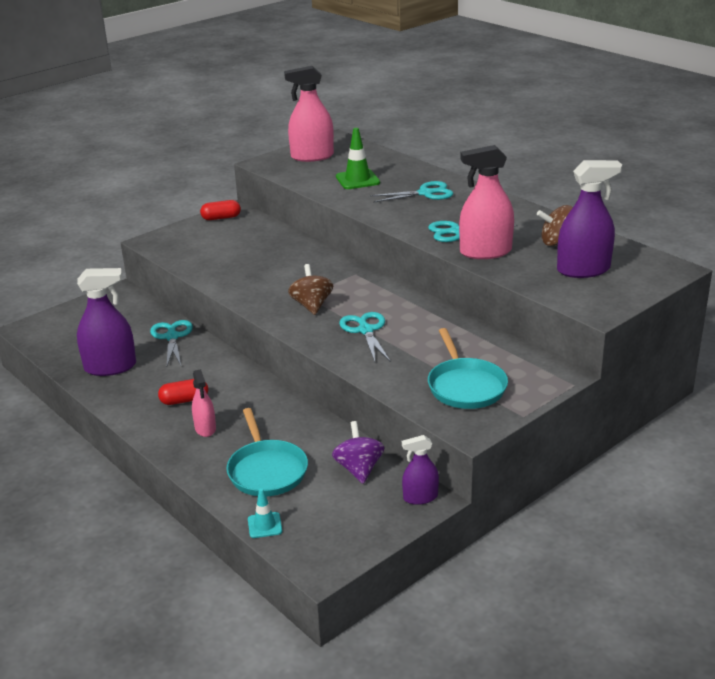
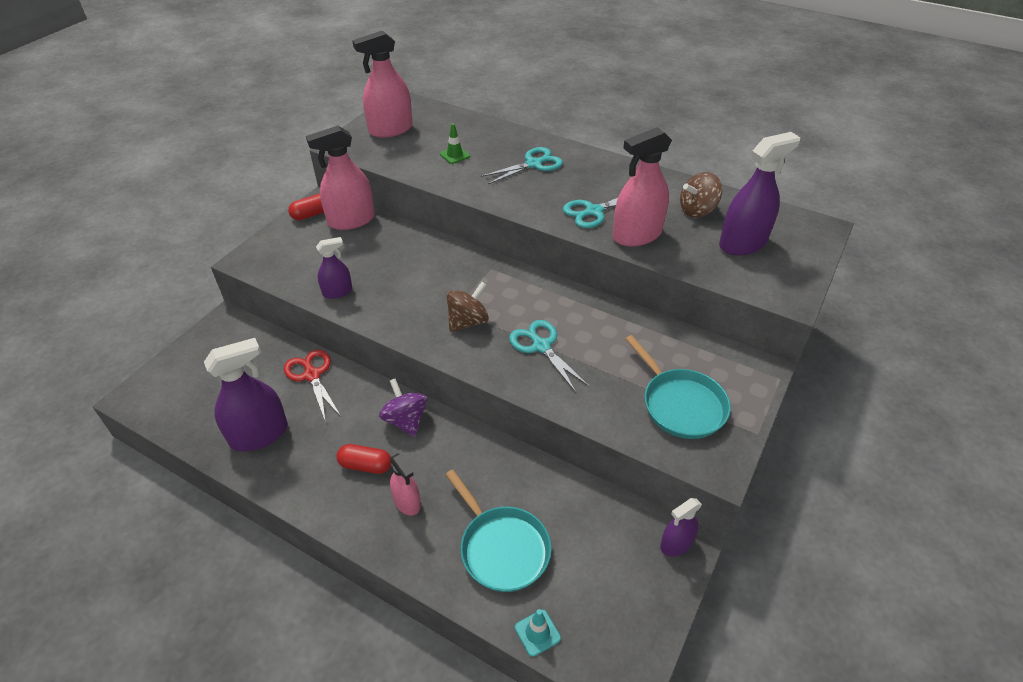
camera: 20 degrees left, 15 degrees up
turquoise scissors [150,320,193,366] -> red scissors [284,349,341,422]
red capsule [158,379,208,405] -> red capsule turned 45 degrees clockwise [336,444,391,474]
brown spinning top [288,264,333,315] -> brown spinning top turned 75 degrees clockwise [446,282,489,332]
purple spinning top [332,421,384,484] -> purple spinning top moved to [379,378,428,437]
green traffic cone [336,128,380,189] -> green traffic cone [440,123,470,164], size x0.60
none -> pink spray bottle [306,126,375,230]
none -> purple spray bottle [316,237,352,299]

